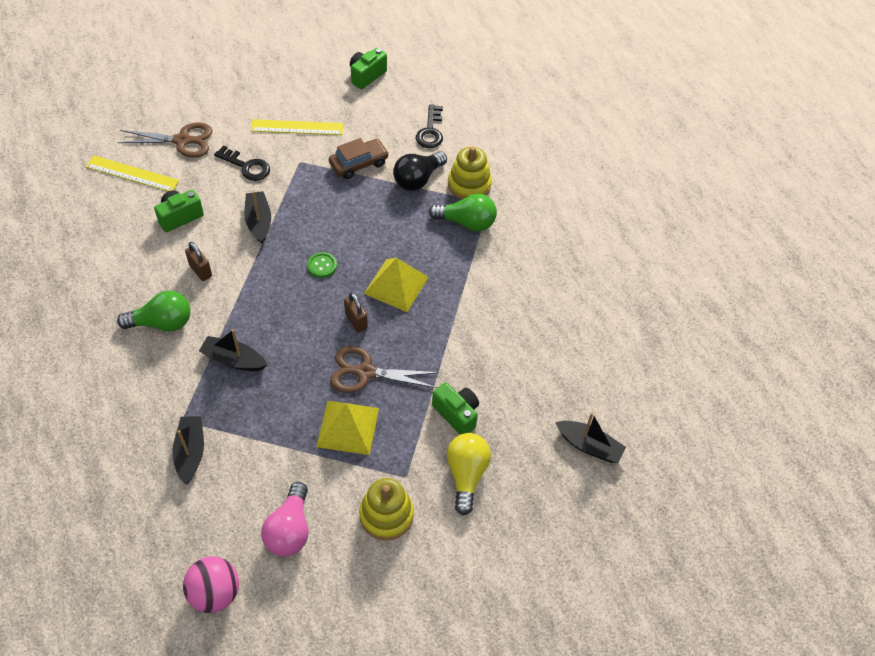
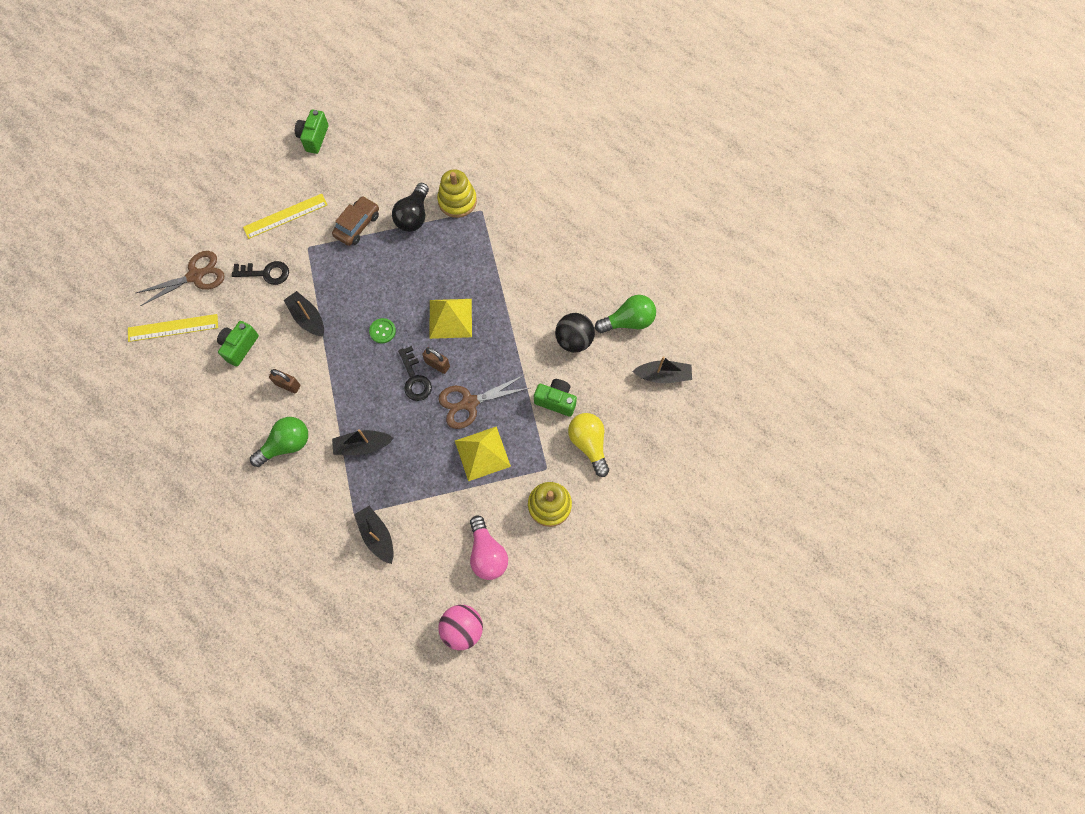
camera: 25 degrees left, 15 degrees up
black key [416,104,443,148] -> black key moved to [398,346,432,401]
green light bulb [429,194,497,232] -> green light bulb moved to [595,295,656,333]
none -> black ball [555,313,595,353]

